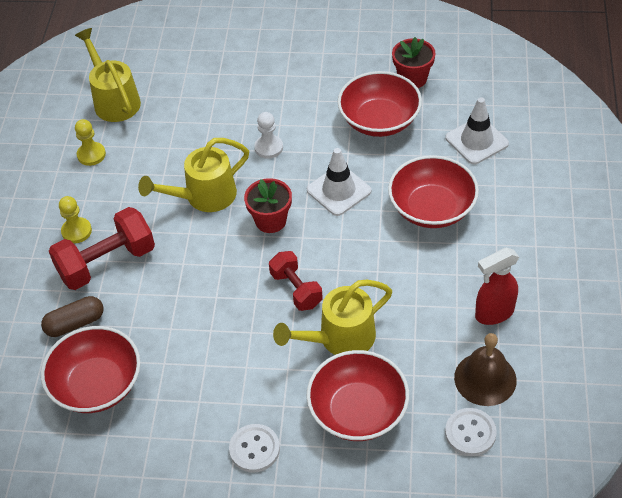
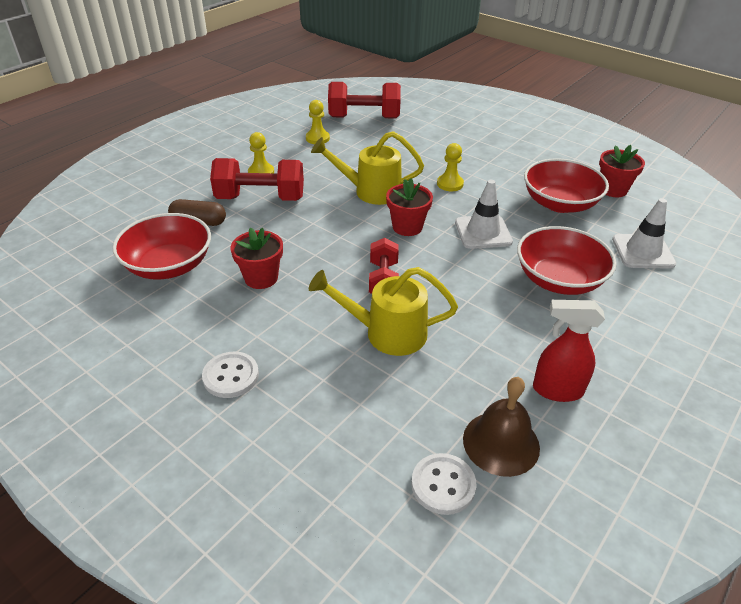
camera: 30 degrees right, 10 degrees down
yellow watering can [75,28,141,122] -> red dumbbell [328,82,401,119]
white pawn [254,112,283,159] -> yellow pawn [437,143,464,191]
red bowl [306,350,409,441] -> none
none -> red flower pot [231,227,283,289]

